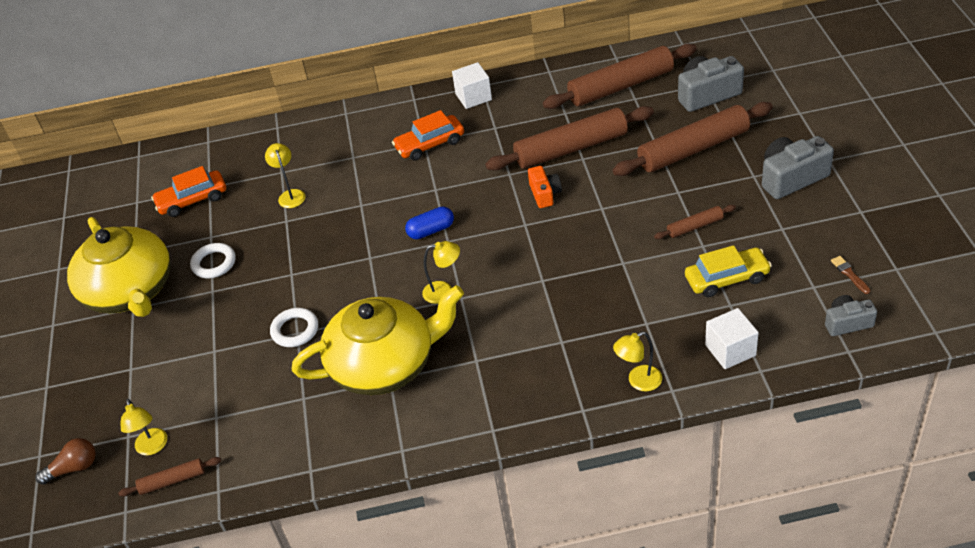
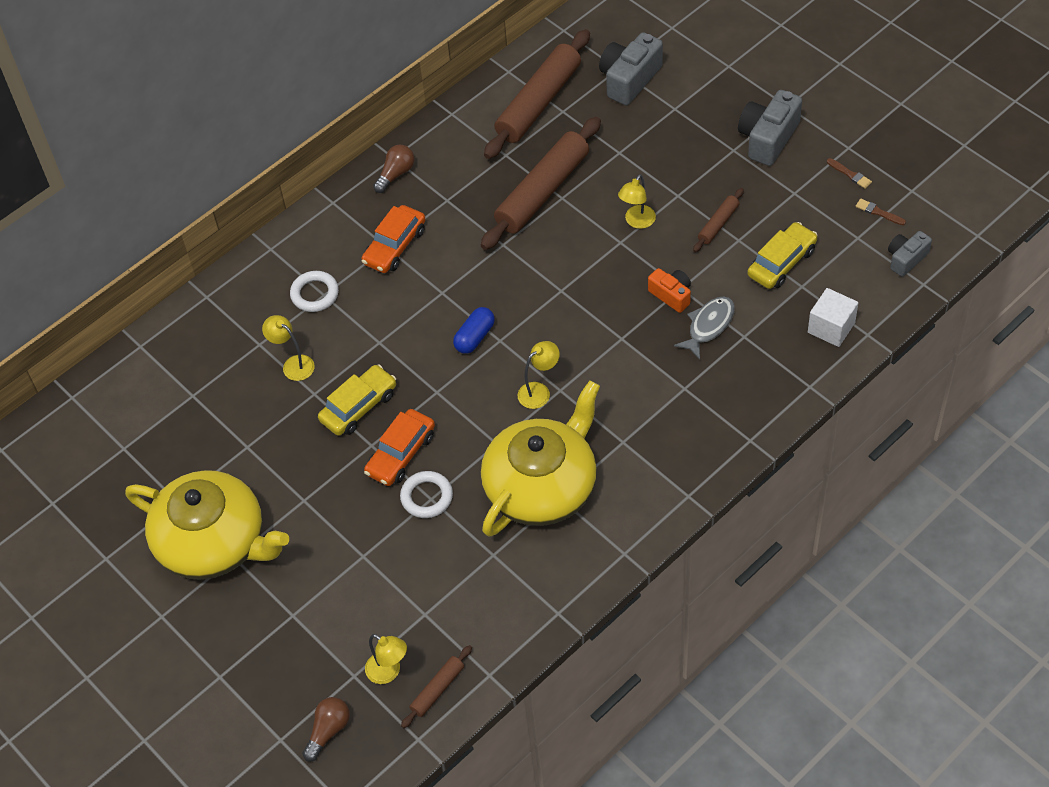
camera: 35 degrees left, 10 degrees up
orange car [151,166,226,217] -> orange car moved to [364,409,435,486]
white ring [190,243,236,278] -> white ring moved to [290,271,339,312]
white cube [452,62,492,109] -> brown light bulb [373,145,414,193]
orange camera [528,166,562,208] -> orange camera moved to [648,268,691,313]
brown rolling pin [613,102,773,176] -> none
yellow lamp [613,331,662,391] -> yellow lamp moved to [618,174,656,229]
none -> yellow car [318,364,396,436]
none -> grey fish [674,296,735,360]
none -> brown brush [827,158,872,189]

